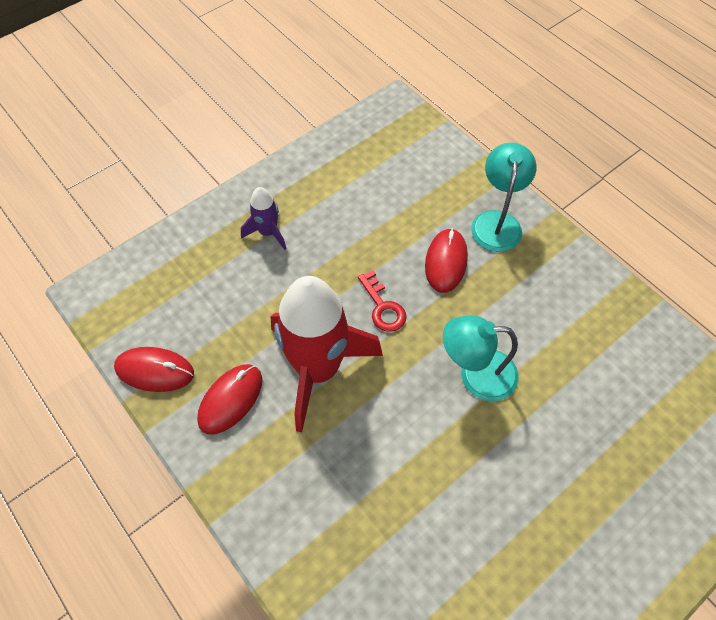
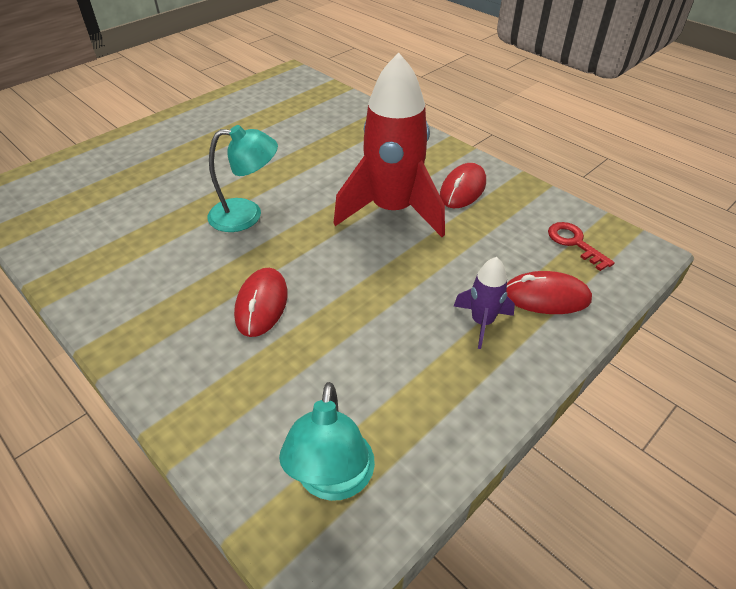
camera: 175 degrees right, 15 degrees down
red mouse [114,347,194,392] -> red mouse moved to [506,271,592,314]
red key [358,270,406,332] -> red key moved to [548,222,615,271]
turquoise lamp [471,143,537,252] -> turquoise lamp moved to [279,382,375,501]

